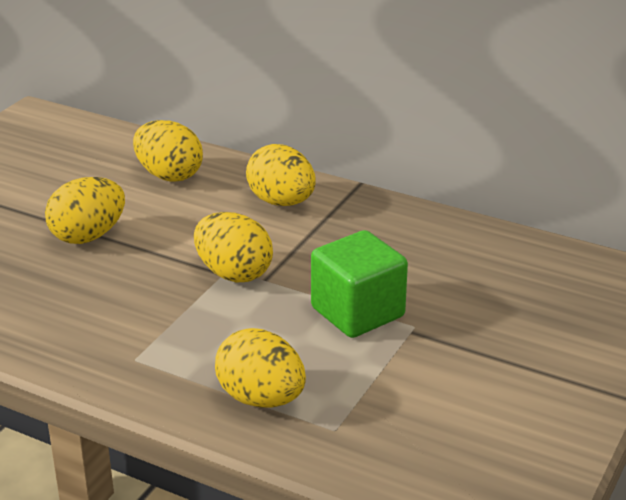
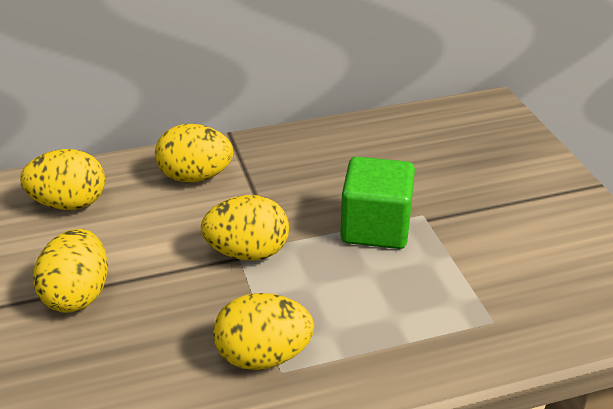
camera: 45 degrees left, 5 degrees up
yellow egg [215,328,306,408] -> yellow egg moved to [213,293,314,370]

